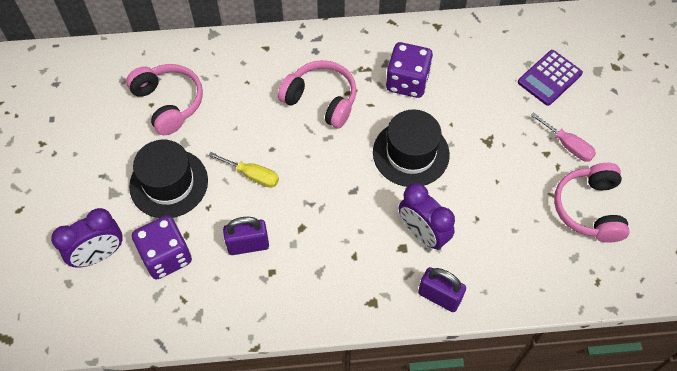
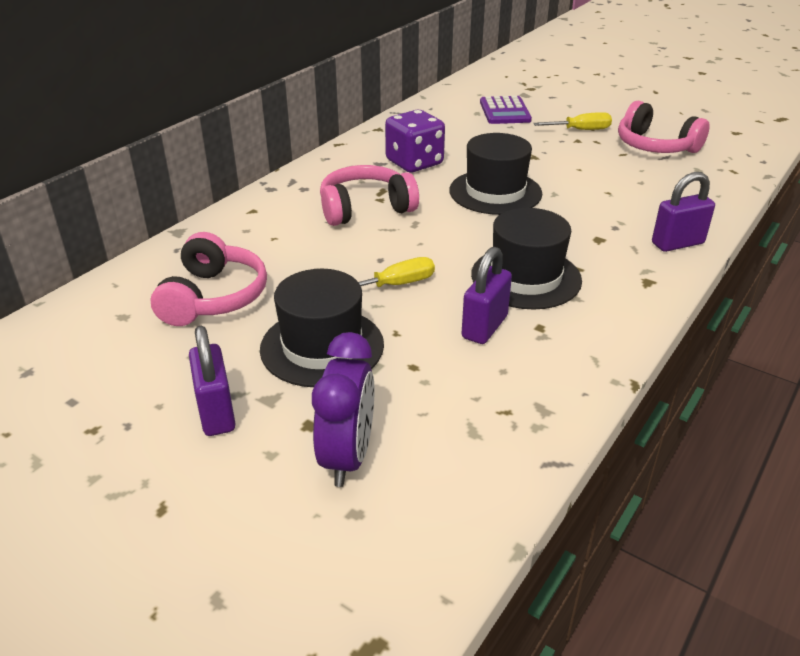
camera: 50 degrees left, 25 degrees down
pink headphones [126,64,203,135] -> pink headphones turned 90 degrees clockwise [151,232,267,326]
purple dice [132,215,192,279] -> none
purple clock [399,183,455,250] -> none
pink screwdriver [530,112,596,162] -> yellow screwdriver [533,112,612,130]
none -> purple padlock [189,325,236,436]
none -> black hat [471,208,582,310]

